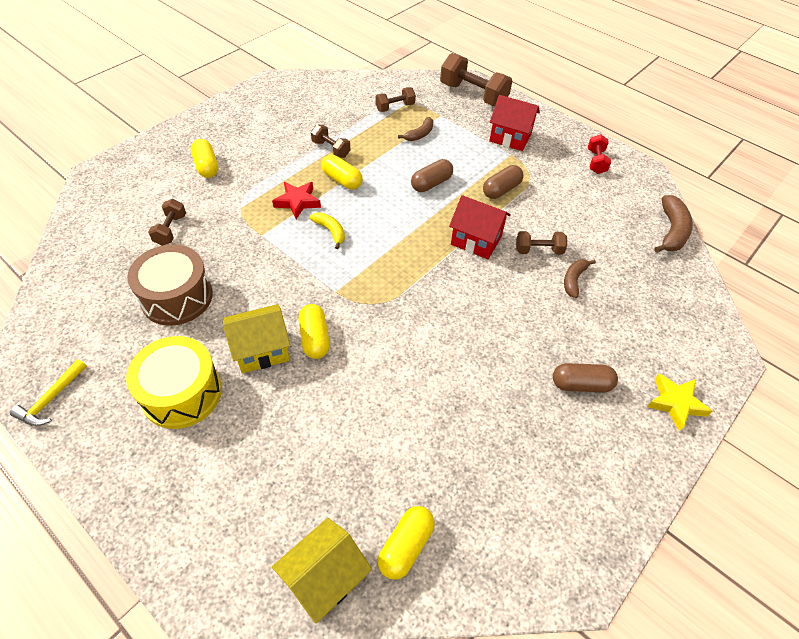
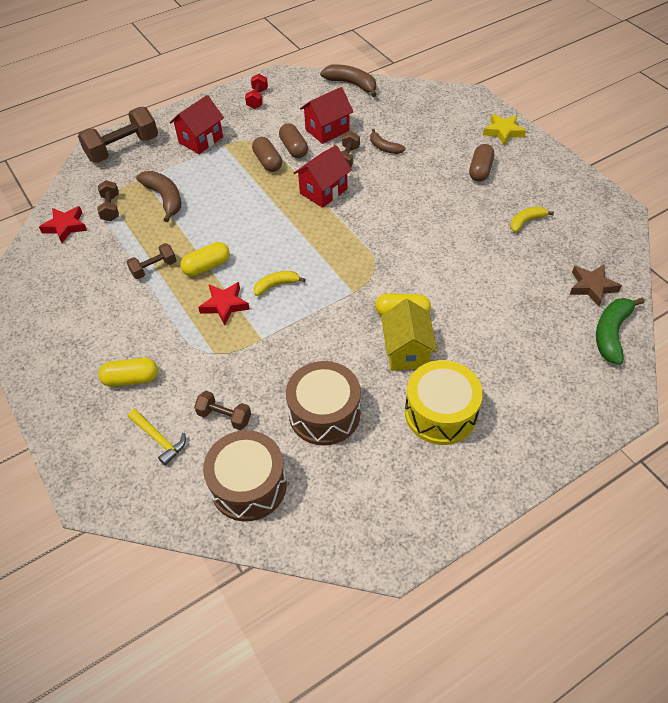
camera: 70 degrees left, 0 degrees up
yellow hammer [10,359,87,426] -> yellow hammer moved to [128,409,186,466]
yellow house [272,518,372,623] -> green banana [596,298,644,365]
yellow capsule [378,506,435,580] -> brown star [570,265,622,307]
brown banana [398,117,433,141] -> brown banana [136,171,181,222], size x1.60
brown capsule [411,159,453,192] -> brown capsule moved to [279,123,308,158]
red dumbbell [588,134,611,174] -> red dumbbell turned 75 degrees clockwise [245,74,268,109]
none -> red star [39,206,87,243]
none -> brown drum [203,430,287,521]
none -> red house [300,87,353,144]
none -> yellow banana [510,207,554,232]

